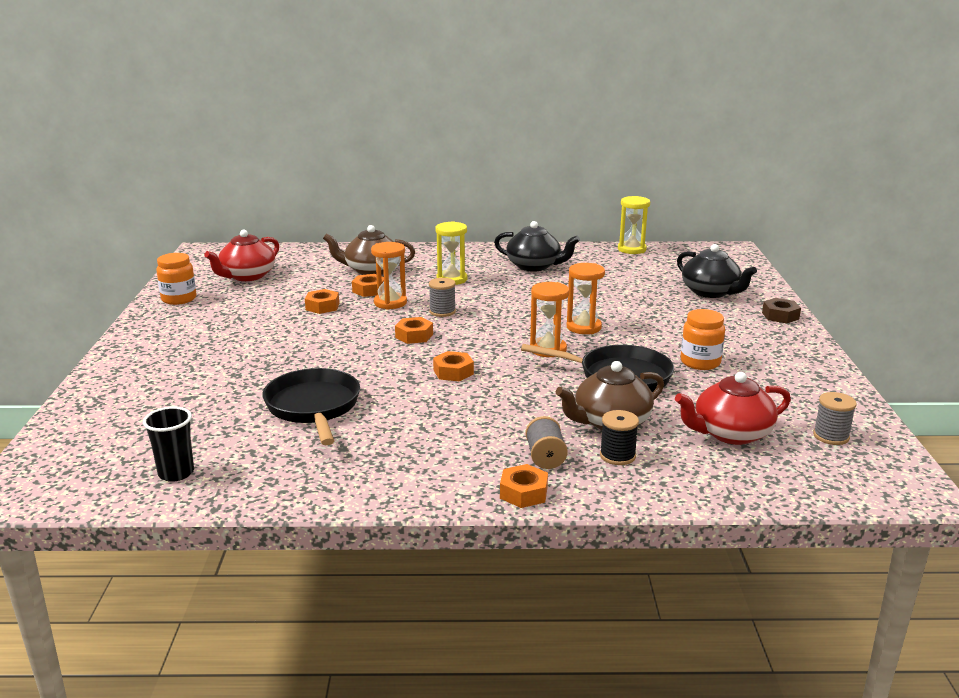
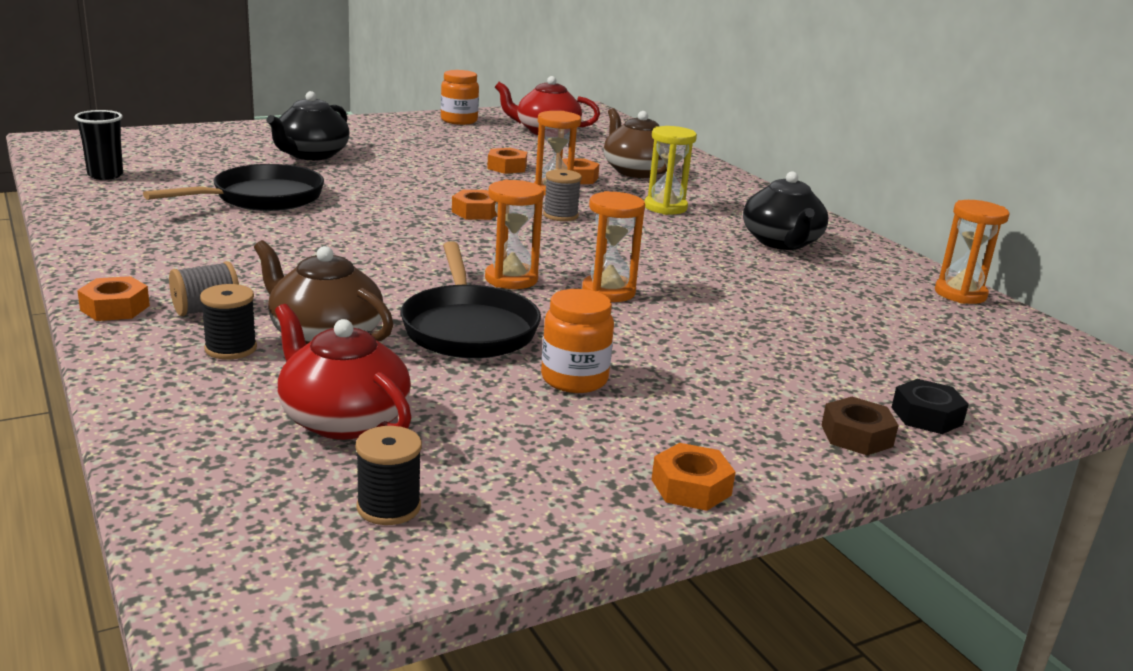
camera: 60 degrees right, 0 degrees up
orange nut [433,351,474,381] -> orange nut moved to [651,443,735,511]
yellow hourglass [618,196,650,254] -> orange hourglass [935,200,1009,304]
black teapot [677,244,757,298] -> black teapot moved to [267,91,350,160]
grey spool [813,392,857,445] -> black spool [356,426,422,525]
none -> black nut [891,379,969,434]

